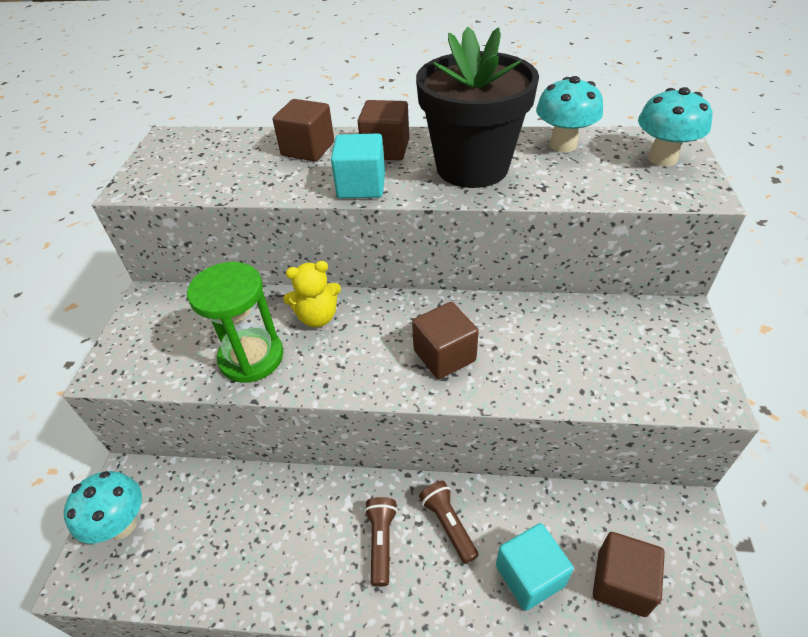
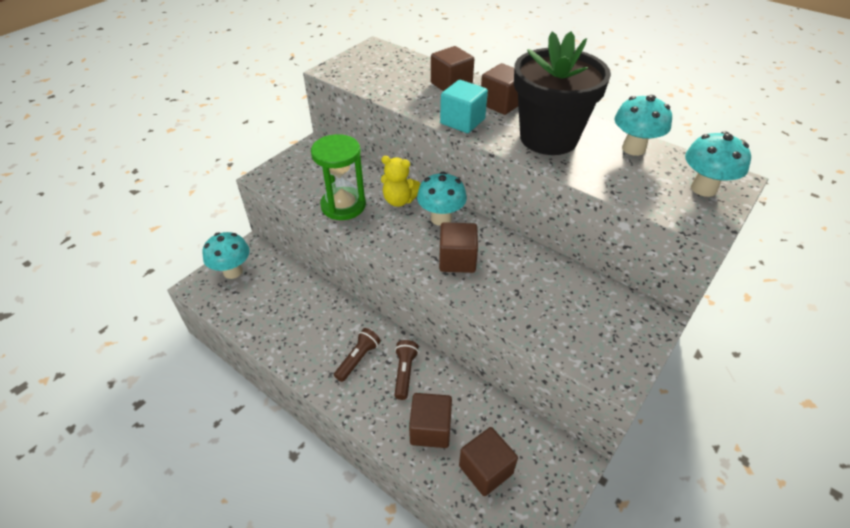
camera: 30 degrees right, 0 degrees up
turquoise cube [496,523,574,611] -> brown cube [409,393,452,448]
none -> turquoise mushroom [417,172,467,226]

